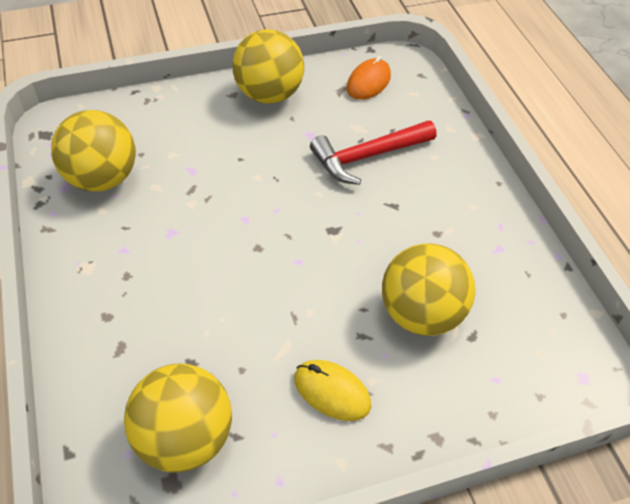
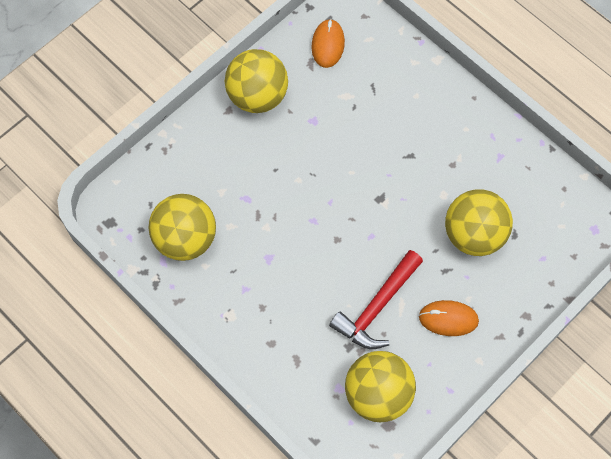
camera: 25 degrees left, 15 degrees up
yellow mouse [294,360,371,421] -> orange mouse [419,300,479,336]
red hammer [310,120,437,185] -> red hammer moved to [329,250,423,349]

